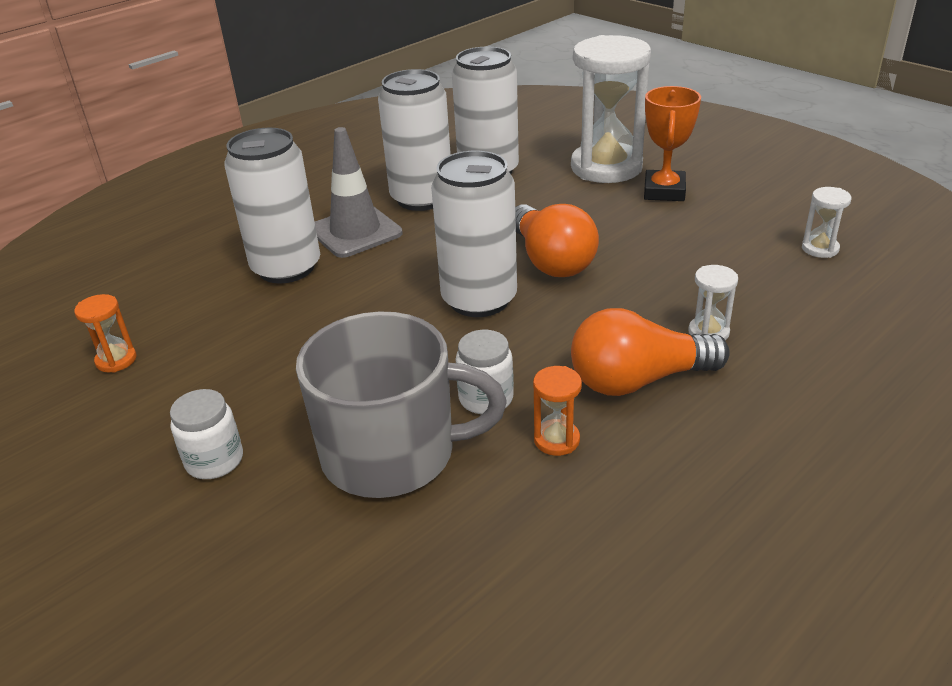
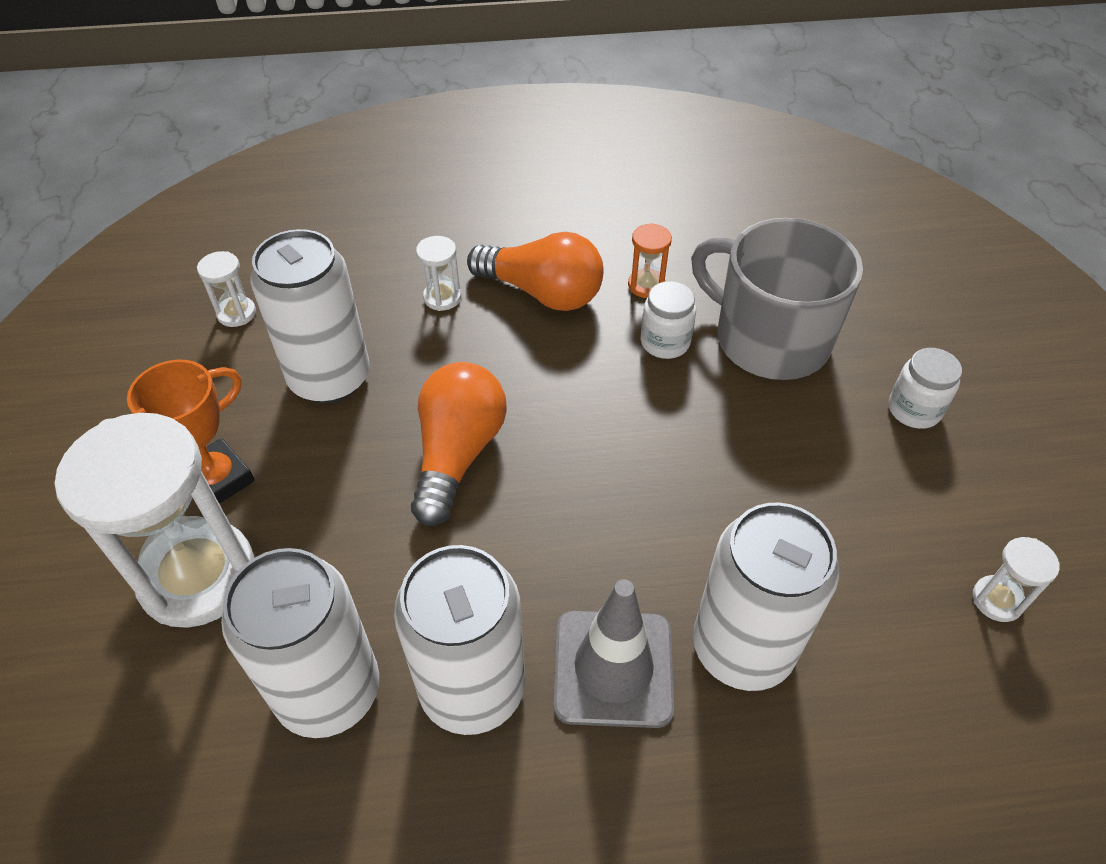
camera: 145 degrees left, 15 degrees up
orange hourglass [74,294,136,373] -> white hourglass [973,537,1060,622]
white can [431,151,517,317] -> white can moved to [250,229,370,403]

